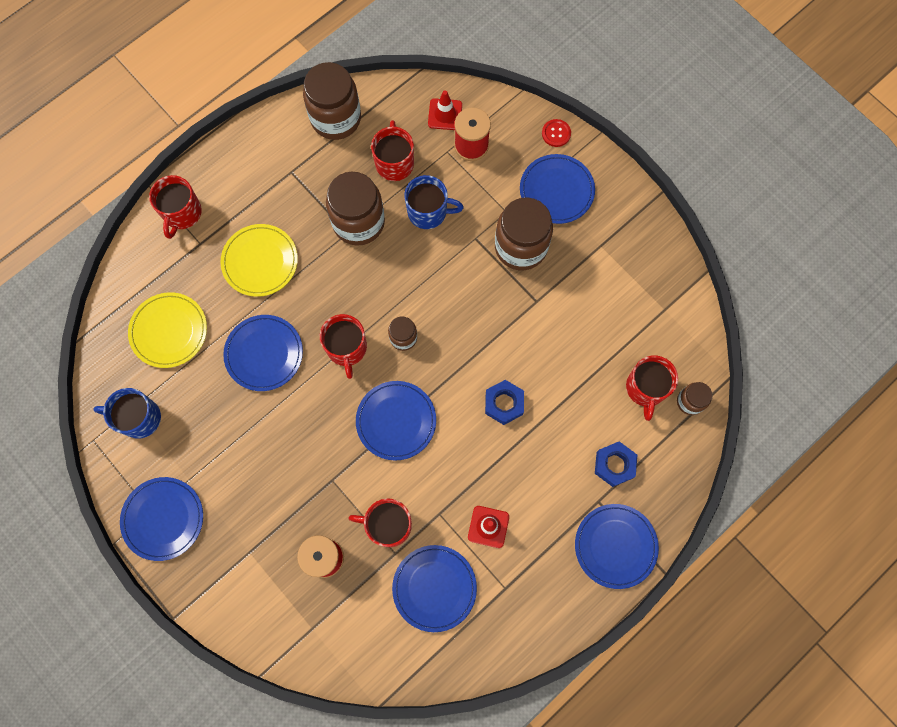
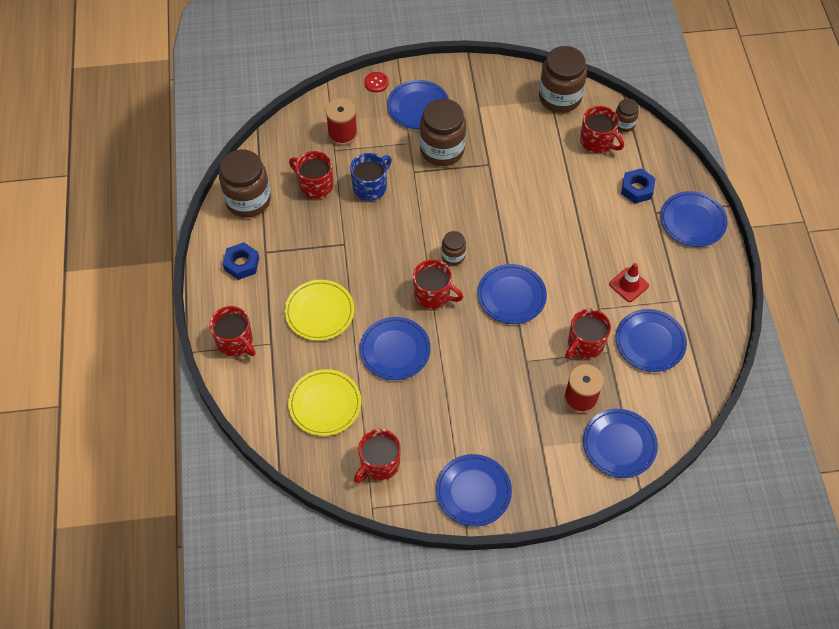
camera: 55 degrees left, 15 degrees down
blue mug [93,388,161,439] -> red mug [354,429,401,483]
brown jar [326,172,385,246] -> brown jar moved to [539,46,587,113]
red traffic cone [428,90,462,130] -> none
blue nut [485,380,524,425] -> blue nut moved to [223,242,259,280]
none -> blue plate [583,409,658,478]

